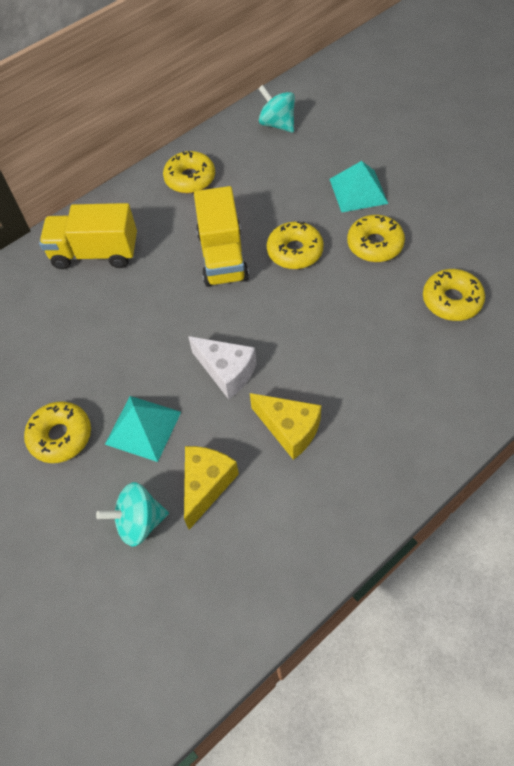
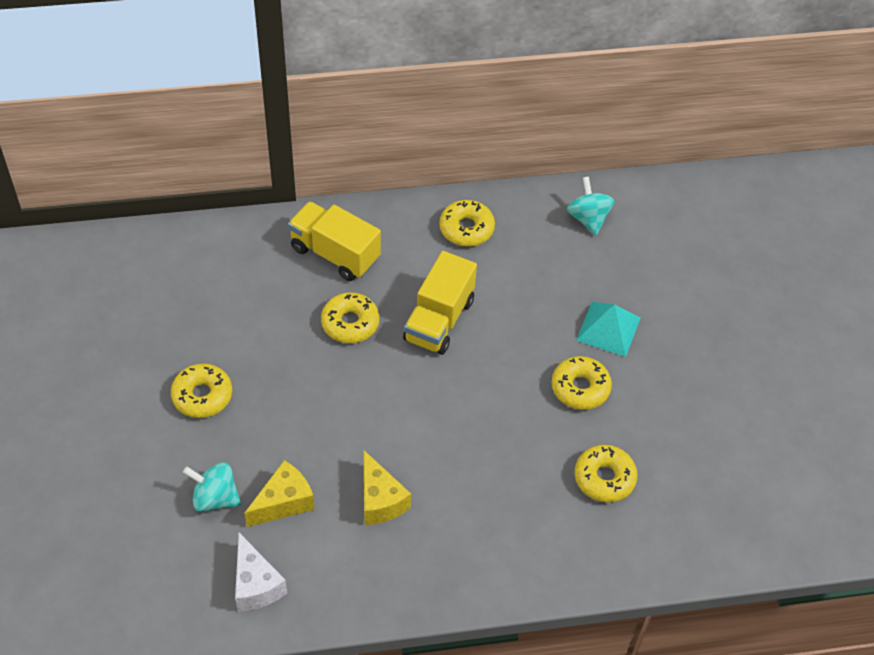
camera: 25 degrees right, 5 degrees down
turquoise pyramid [105,396,181,462] -> none
white cheese [188,336,257,399] -> white cheese moved to [235,533,287,612]
yellow donut [267,221,324,269] -> yellow donut moved to [321,292,379,343]

